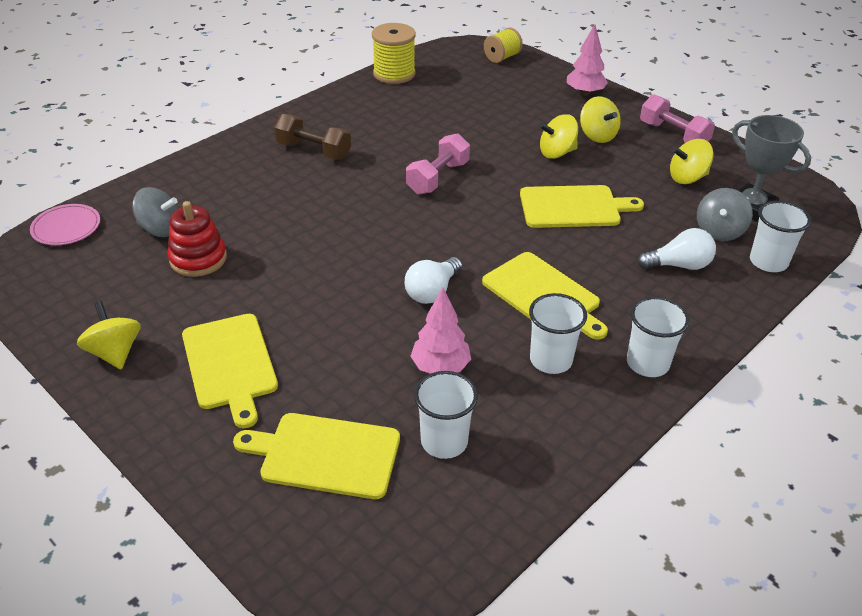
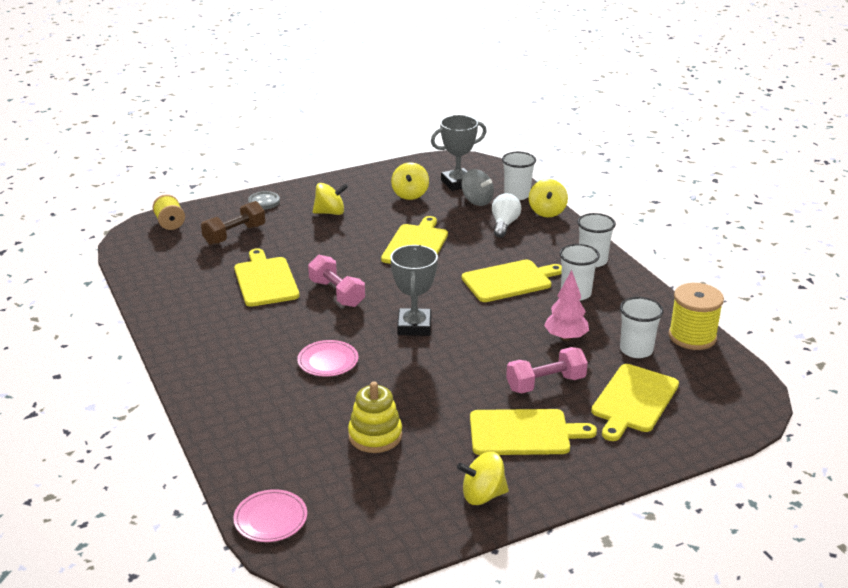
camera: 70 degrees left, 10 degrees down
grey spinning top [132,187,178,237] -> none
red stacking toy [168,201,227,277] -> yellow stacking toy [348,381,402,453]
brown dumbbell [274,114,351,159] -> brown dumbbell moved to [201,201,265,245]
yellow spool [372,23,416,84] -> yellow spool moved to [668,283,724,350]
white light bulb [405,257,462,304] -> none
yellow spinning top [539,114,578,159] -> yellow spinning top moved to [529,179,568,217]
pink tree [567,24,608,96] -> grey button [248,191,280,210]
pink dumbbell [640,94,715,143] -> pink dumbbell moved to [506,347,588,393]
none -> yellow cutting board [234,248,299,307]
none -> pink plate [297,340,358,377]
none -> grey trophy [390,245,438,336]

